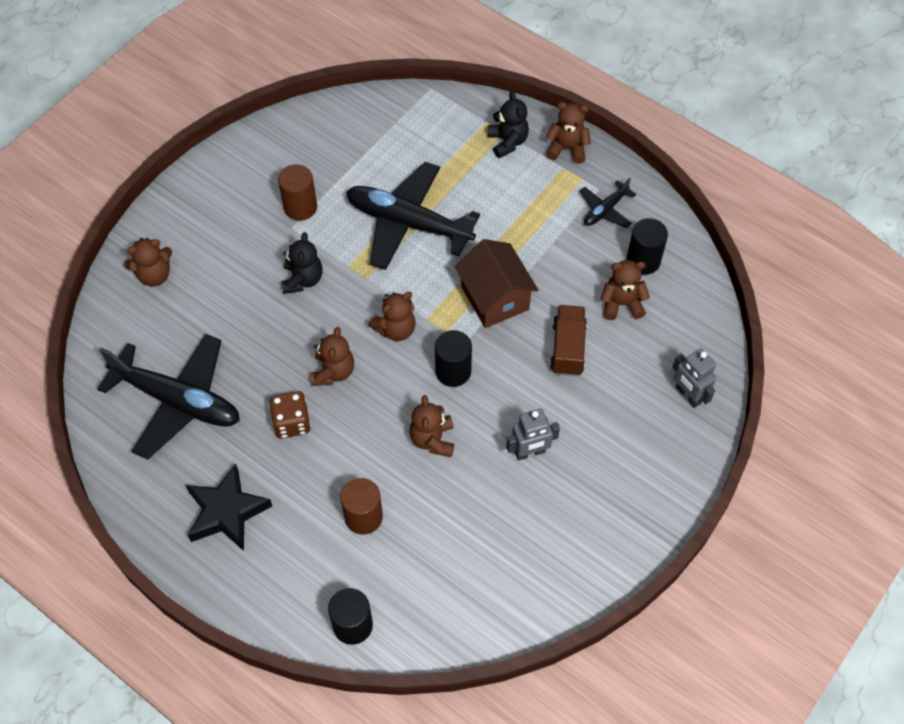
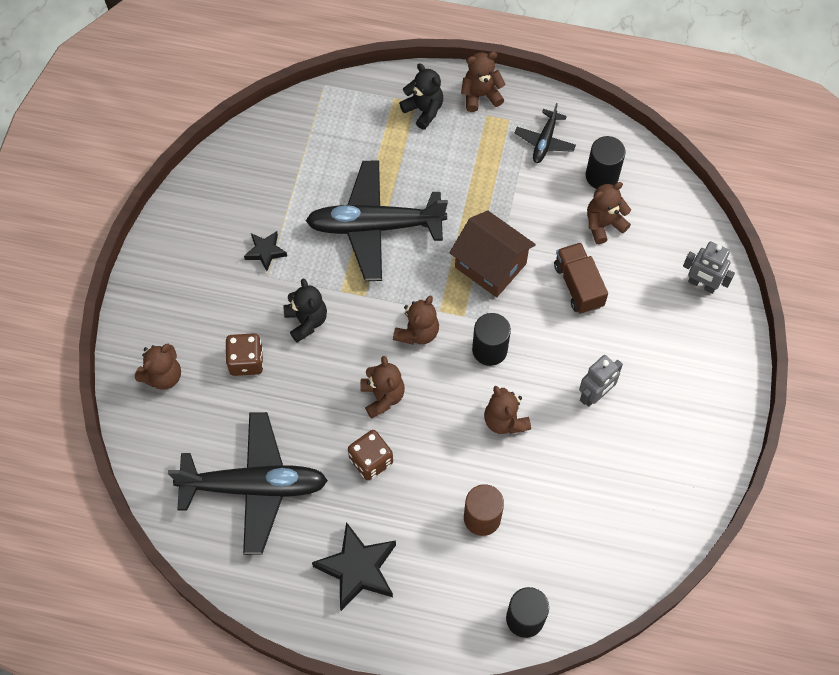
camera: 25 degrees left, 5 degrees up
brown cylinder [278,164,317,221] -> black star [244,231,287,271]
none -> brown dice [226,333,263,376]

